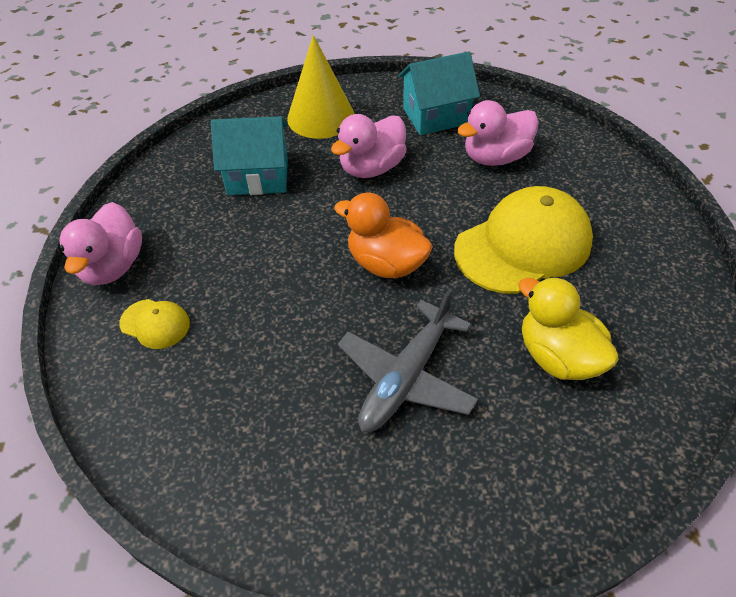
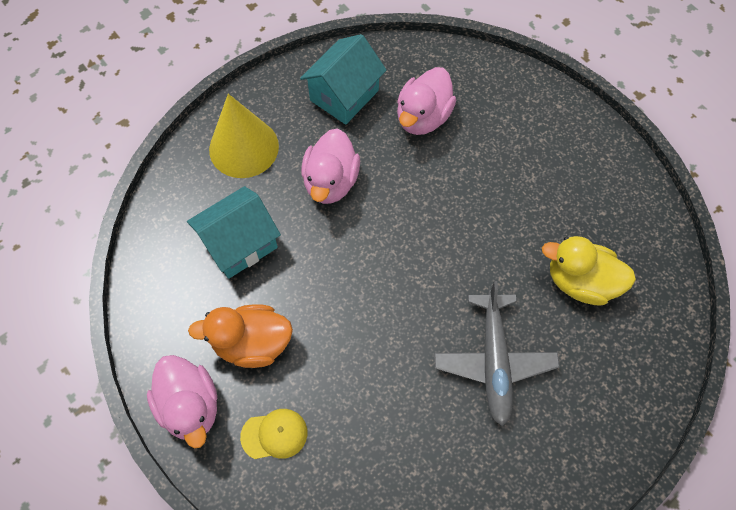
camera: 35 degrees left, 15 degrees up
orange duck [334,192,433,278] -> orange duck moved to [188,304,293,368]
yellow cap [454,186,593,294] -> none

